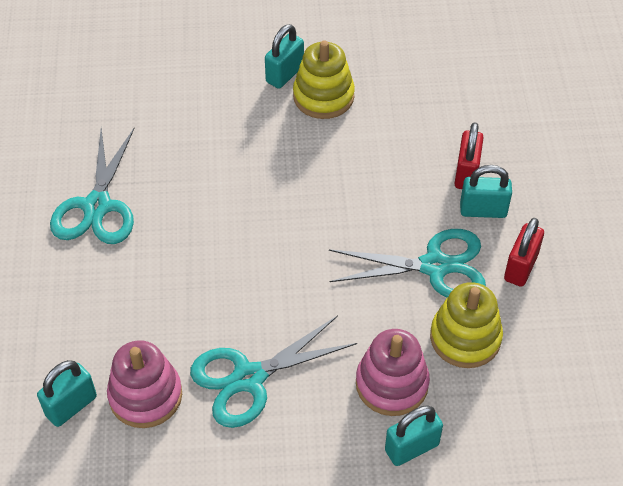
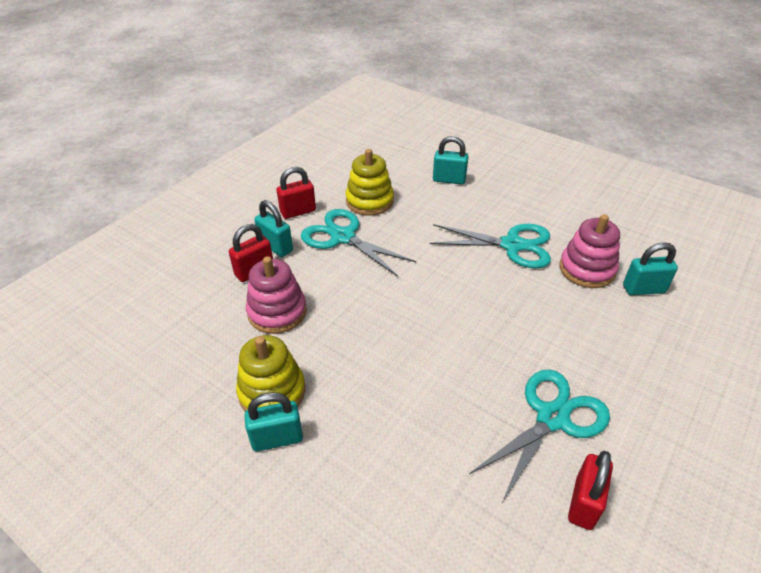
camera: 140 degrees left, 10 degrees down
pink stacking toy [356,329,430,416] -> pink stacking toy moved to [246,256,307,334]
none -> red padlock [568,451,613,530]

